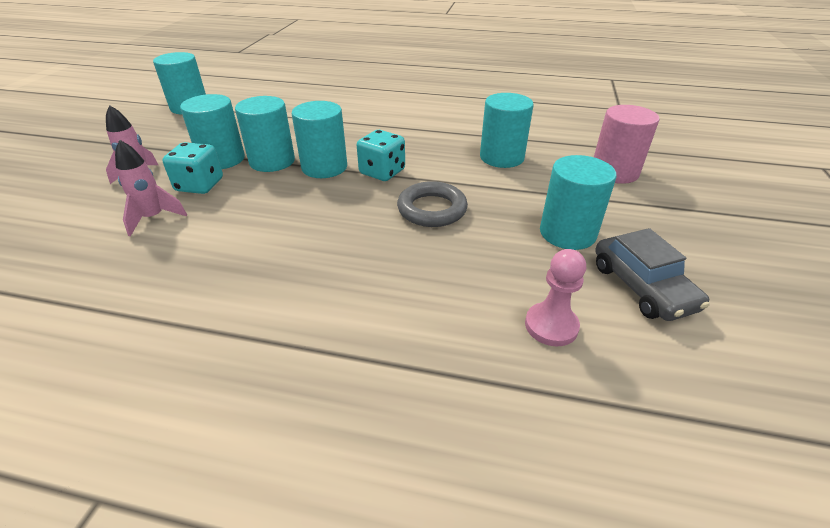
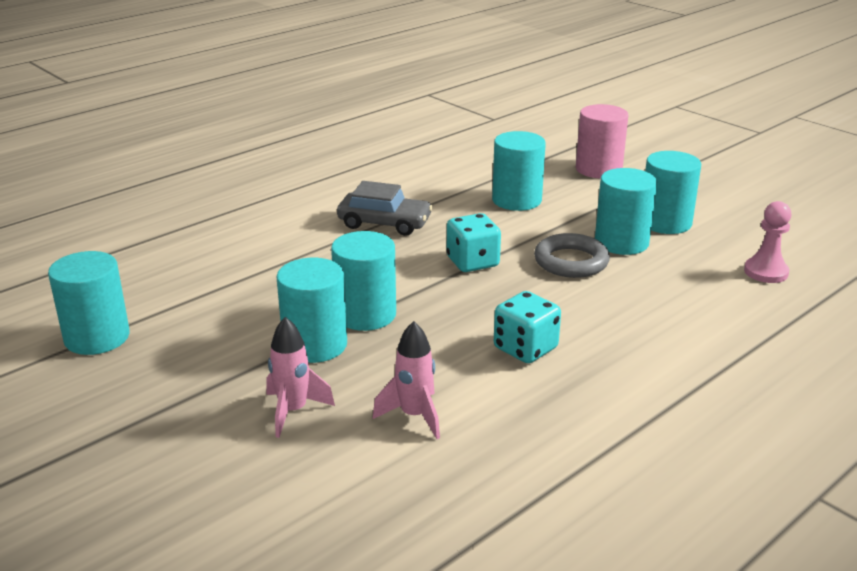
camera: 55 degrees left, 10 degrees down
turquoise dice [162,142,223,194] -> turquoise dice moved to [494,291,561,363]
turquoise cylinder [292,101,347,178] -> turquoise cylinder moved to [595,168,657,255]
grey car [595,228,709,321] -> grey car moved to [337,181,433,236]

